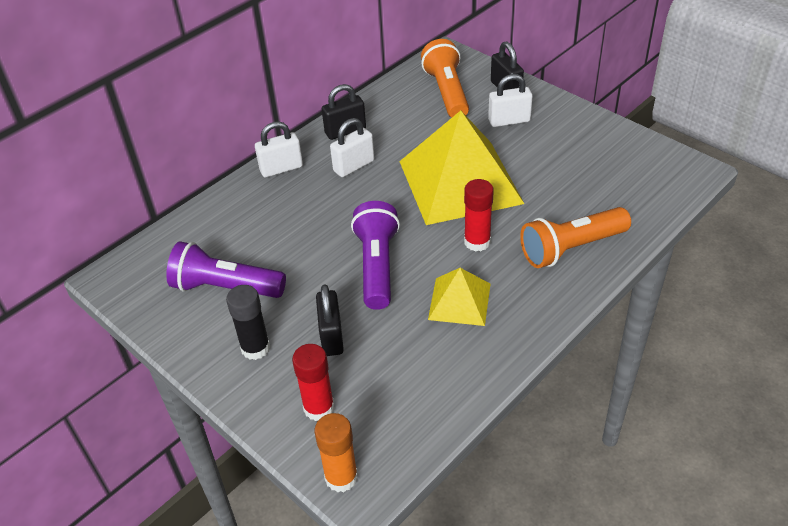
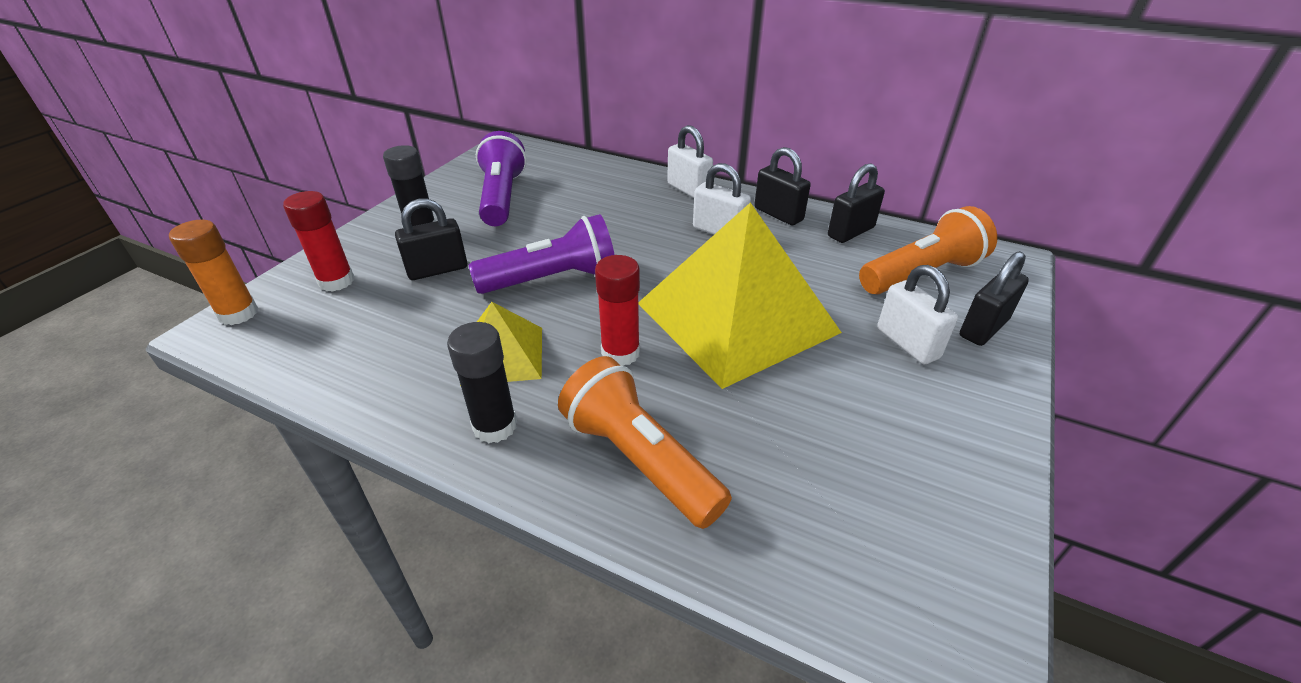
camera: 70 degrees right, 5 degrees down
none -> black glue stick [447,322,517,443]
none -> black padlock [828,164,885,243]

